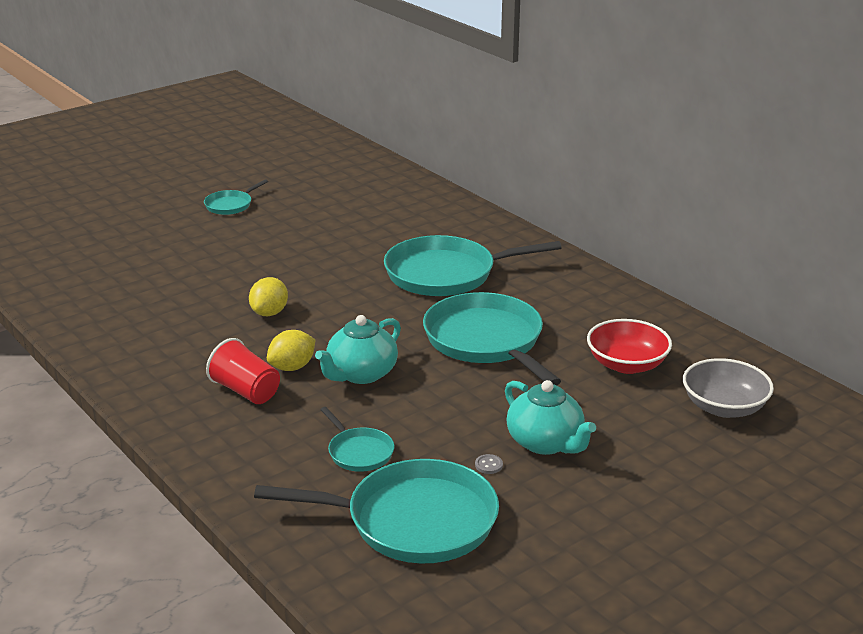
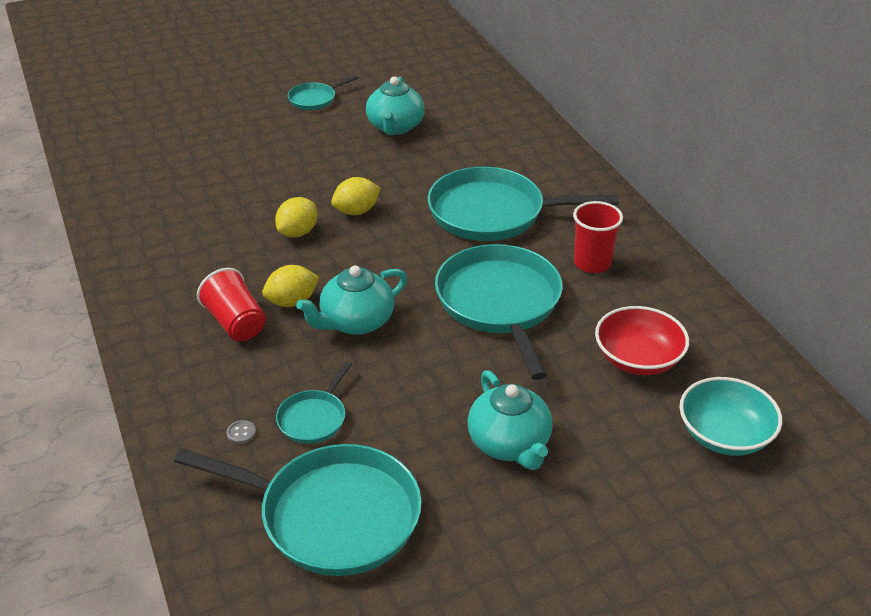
camera: 15 degrees right, 10 degrees up
turquoise pan [320,407,394,472] -> turquoise pan turned 45 degrees clockwise [276,361,352,444]
grey button [475,454,503,474] -> grey button moved to [226,420,256,444]
grey bowl [683,358,774,418] -> turquoise bowl [679,377,782,456]
none -> yellow lemon [331,177,381,215]
none -> turquoise teapot [366,77,425,135]
none -> red cup [573,201,623,273]

